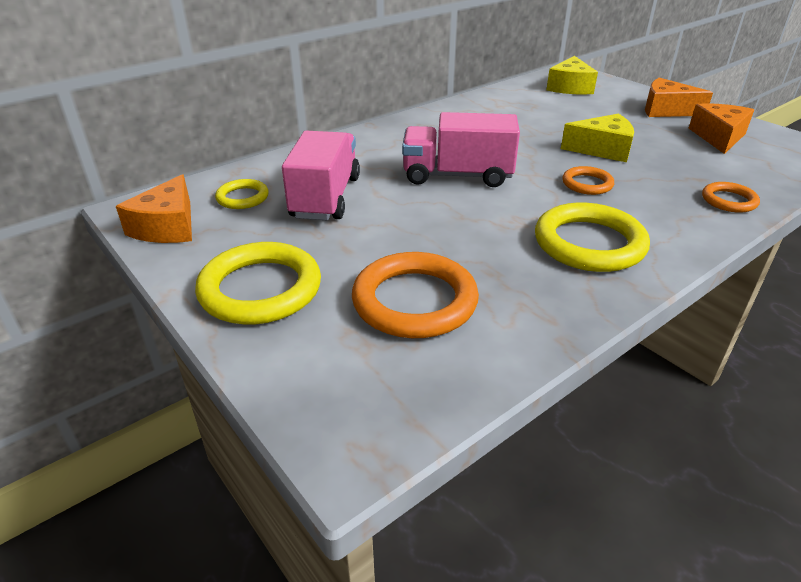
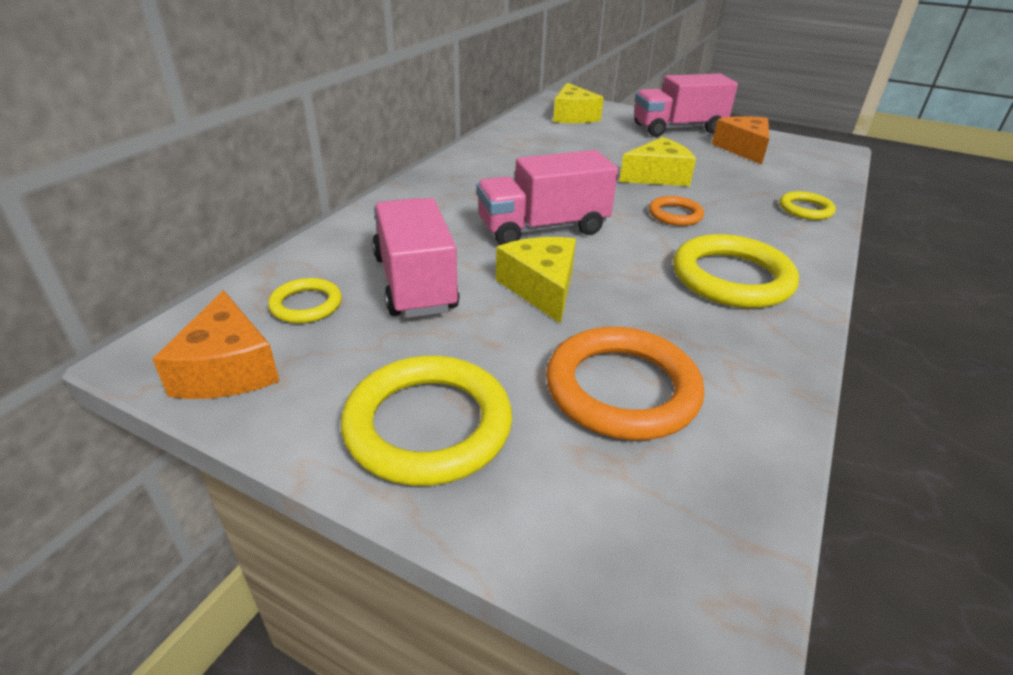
camera: 25 degrees left, 0 degrees up
orange cheese [645,78,713,117] -> pink truck [634,74,738,137]
orange ring [702,182,760,213] -> yellow ring [779,191,836,220]
none -> yellow cheese [496,237,576,324]

